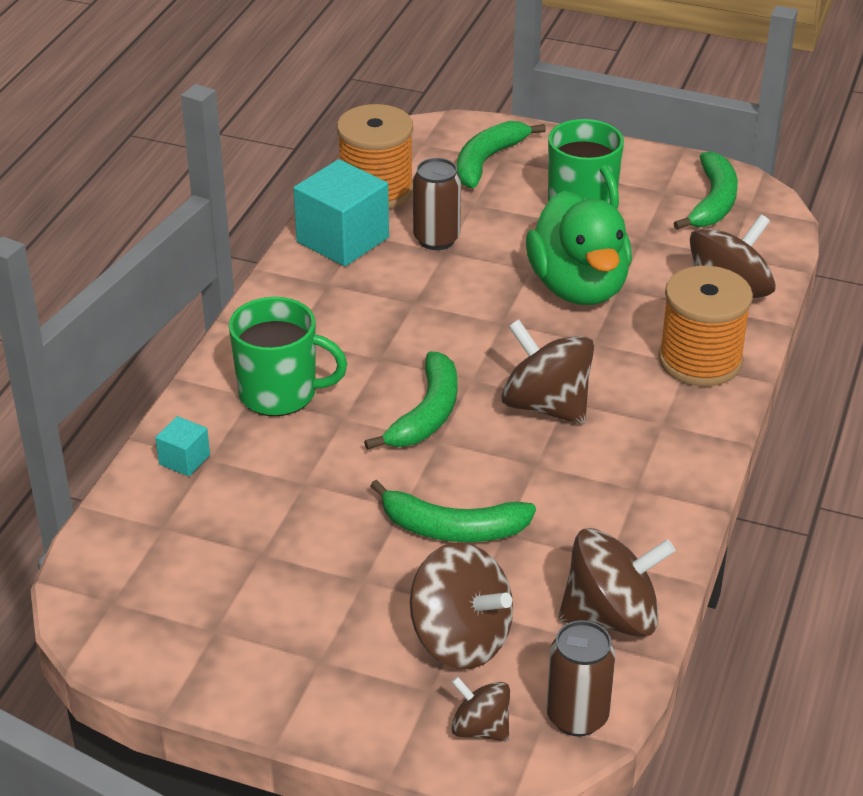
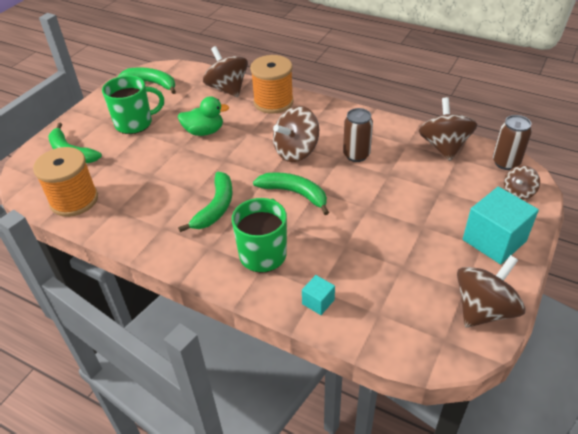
camera: 80 degrees left, 5 degrees up
turquoise cube [293,159,389,266] -> turquoise cube moved to [463,187,539,264]
green banana [370,480,536,542] -> green banana moved to [178,172,233,232]
brown spinning top [410,542,513,669] -> brown spinning top moved to [457,255,525,328]
brown can [413,158,461,250] -> brown can moved to [343,108,373,162]
green duck [526,191,632,305] -> green duck [178,96,229,136], size x0.61

